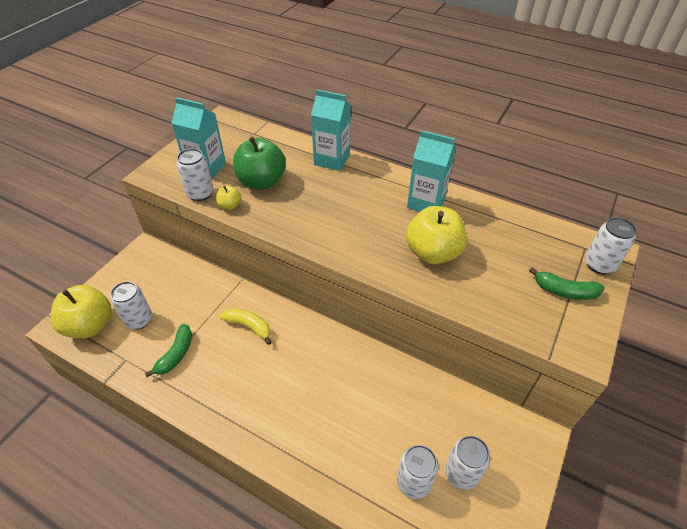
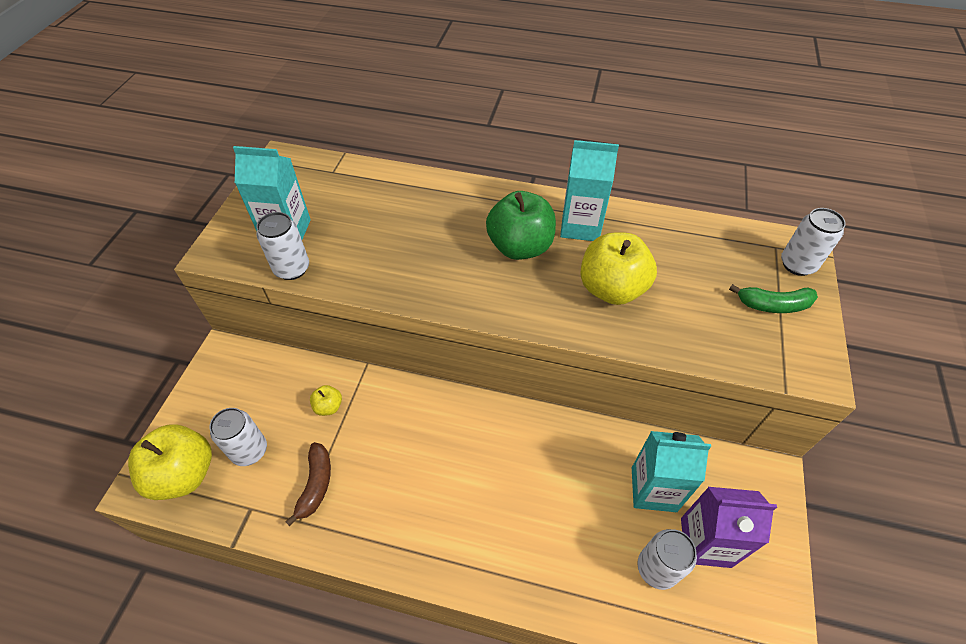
camera: 15 degrees left, 5 degrees up
green banana [145,324,192,377] -> brown banana [285,442,331,526]
yellow apple [216,186,241,210] -> yellow apple moved to [310,385,342,416]
yellow banana [220,308,272,345] -> none
green apple [233,137,286,189] -> green apple moved to [486,191,556,260]
turquoise carton [311,89,351,171] -> turquoise carton moved to [632,431,711,512]
white can [445,436,490,490] -> purple carton [681,487,777,568]

